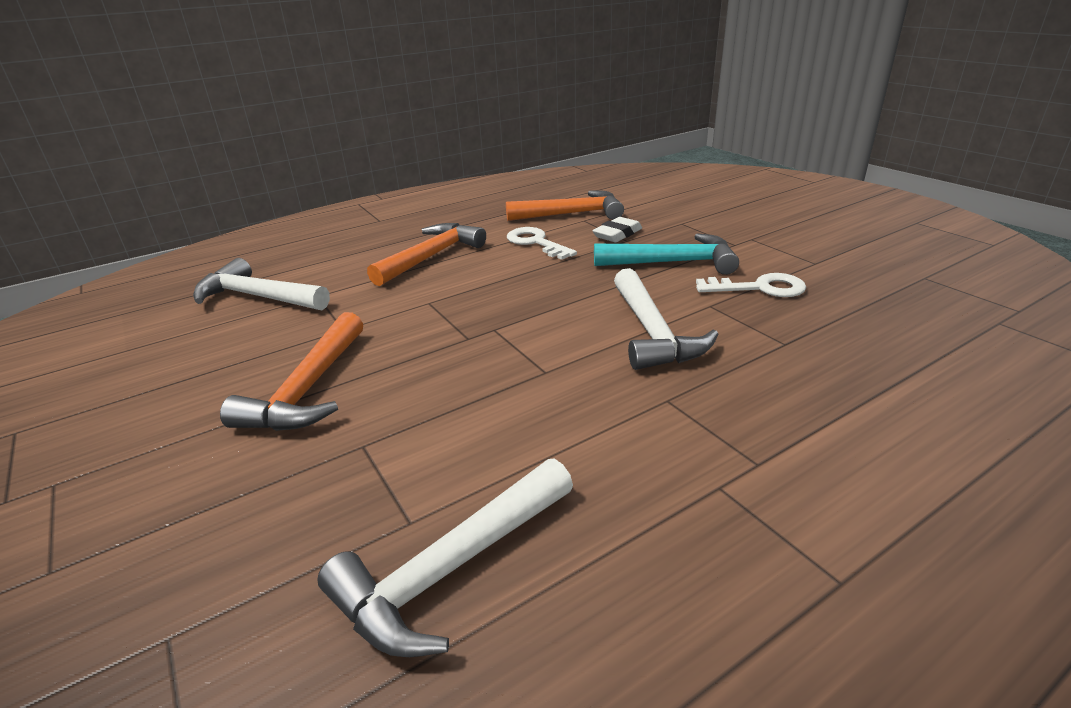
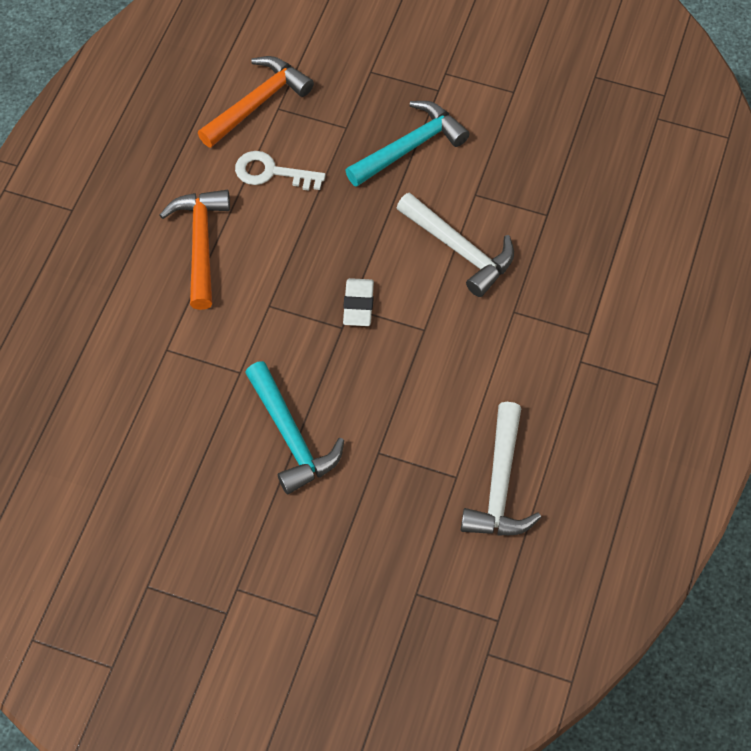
camera: 40 degrees left, 30 degrees up
white hammer [193,258,330,311] -> none
orange hammer [220,312,363,431] -> turquoise hammer [245,361,344,494]
white eraser [592,217,642,242] -> white eraser moved to [343,278,374,326]
white key [696,273,806,297] -> none

